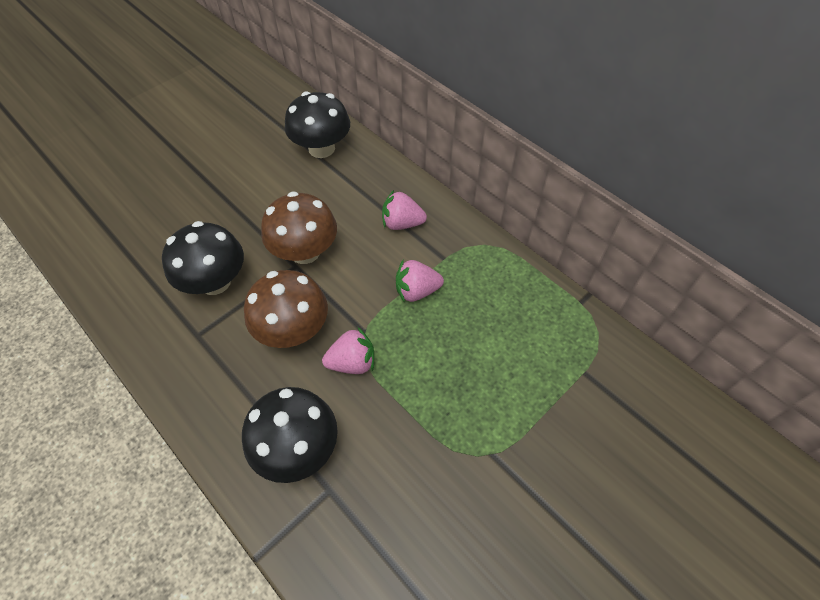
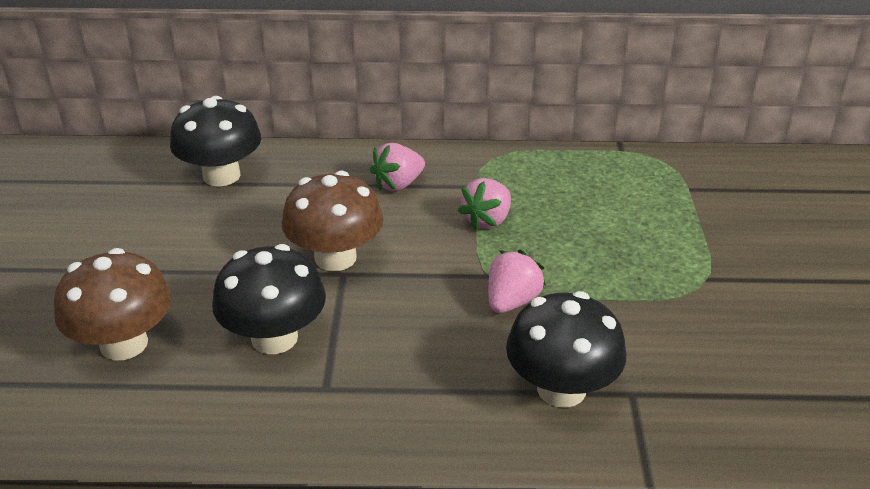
camera: 45 degrees left, 20 degrees down
brown mushroom [244,270,328,348] -> brown mushroom moved to [54,248,172,361]

